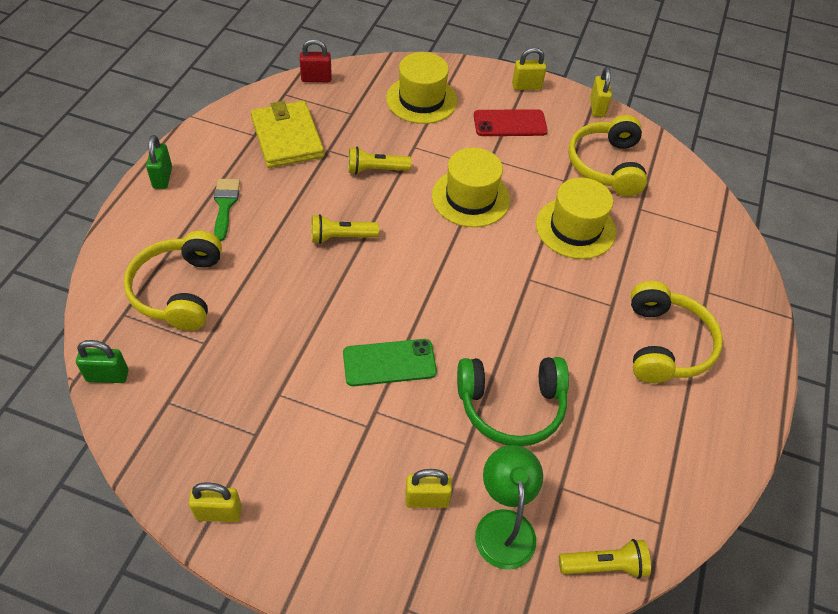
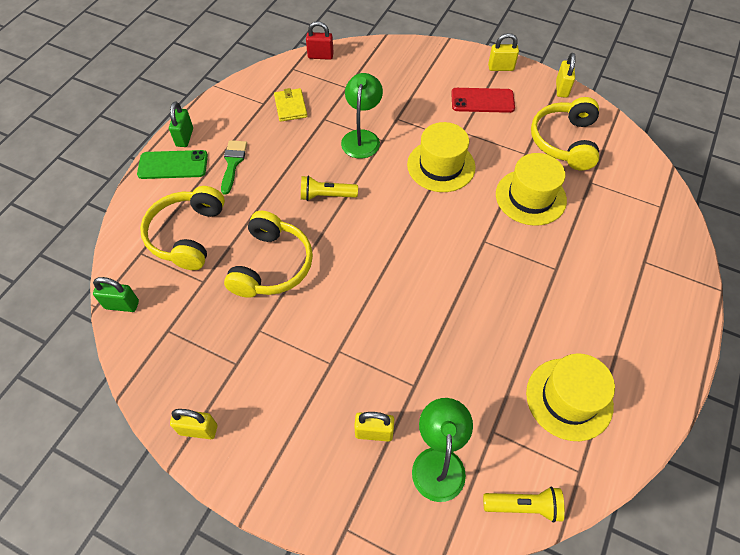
camera: 10 degrees right, 5 degrees up
yellow wallet [251,101,324,168] -> yellow wallet [274,88,307,122], size x0.58
green phone [343,339,437,386] -> green phone moved to [137,150,208,179]
yellow flashlight [348,147,412,174] -> green lamp [341,73,383,159]
yellow hat [386,52,457,124] -> yellow hat moved to [526,353,615,441]
green headphones [457,357,569,446] -> none
yellow headphones [631,281,723,383] -> yellow headphones moved to [224,211,313,298]

